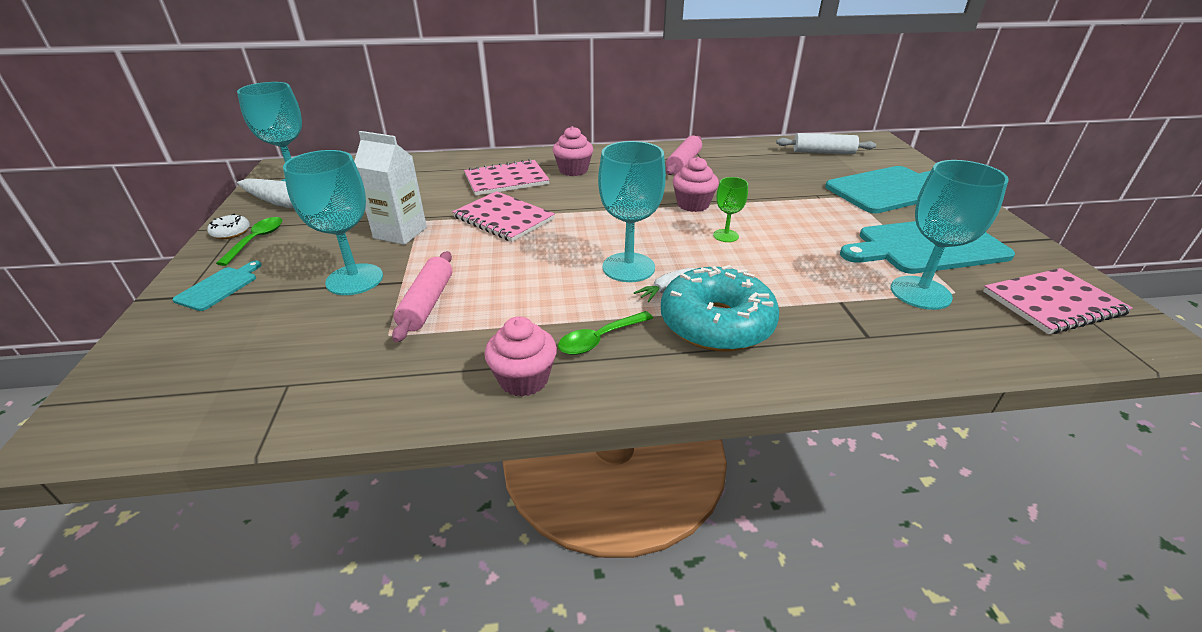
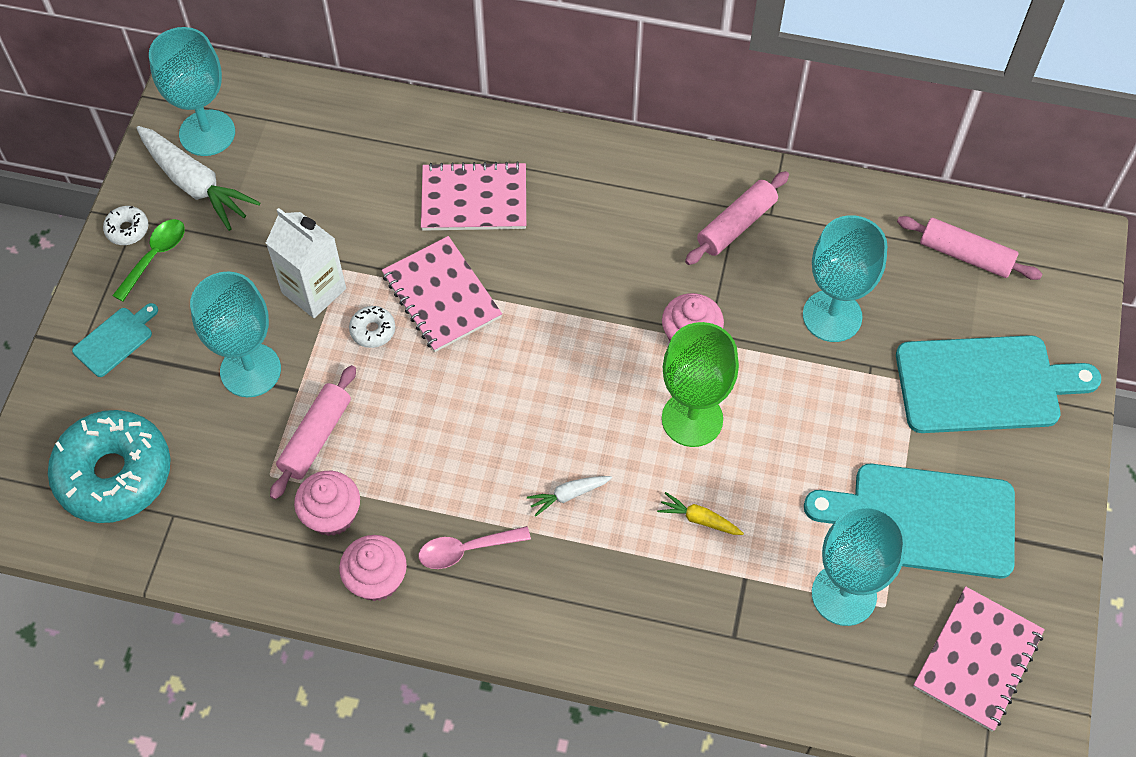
camera: 20 degrees right, 25 degrees up
pink cupcake [552,126,593,176] -> pink cupcake moved to [294,471,360,536]
green spoon [558,311,653,355] -> pink spoon [419,526,531,569]
turquoise goblet [598,141,666,282] -> turquoise goblet moved to [803,215,887,342]
turquoise donut [661,265,779,352] -> turquoise donut moved to [48,410,171,523]
green goblet [713,177,748,242] -> green goblet [662,322,739,447], size x1.92
white rolling pin [776,133,876,154] -> pink rolling pin [897,216,1042,280]
pink notebook [983,268,1133,334] -> pink notebook turned 60 degrees counterclockwise [913,586,1045,731]
none -> white donut [349,306,395,348]
none -> yellow carrot [657,492,744,535]

